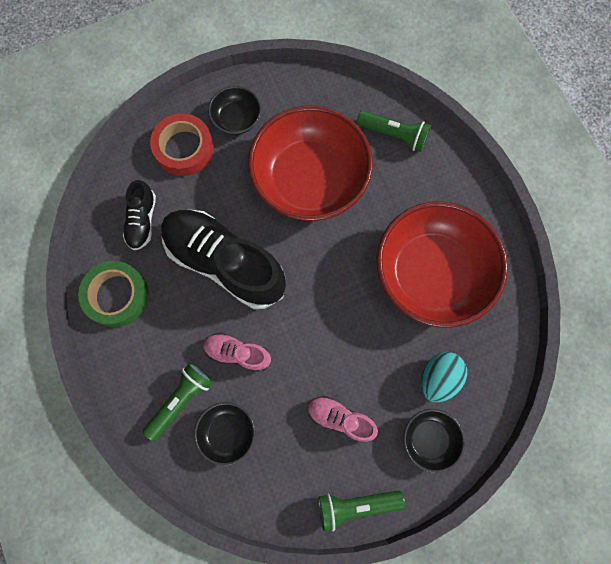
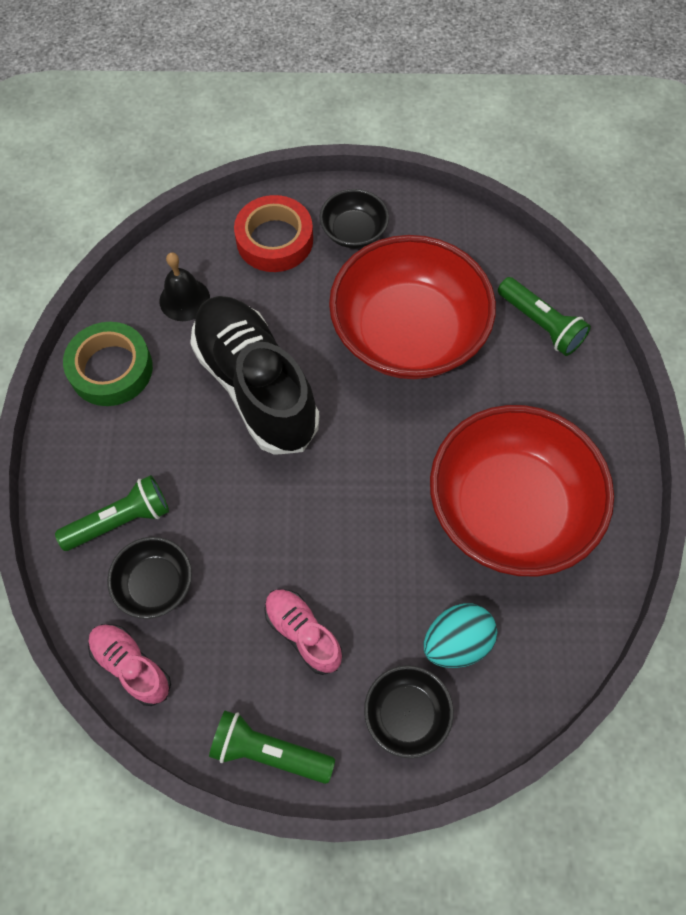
camera: 25 degrees right, 10 degrees down
black shoe [123,180,156,250] -> black bell [159,253,210,321]
pink shoe [203,333,271,372] -> pink shoe moved to [88,624,171,706]

